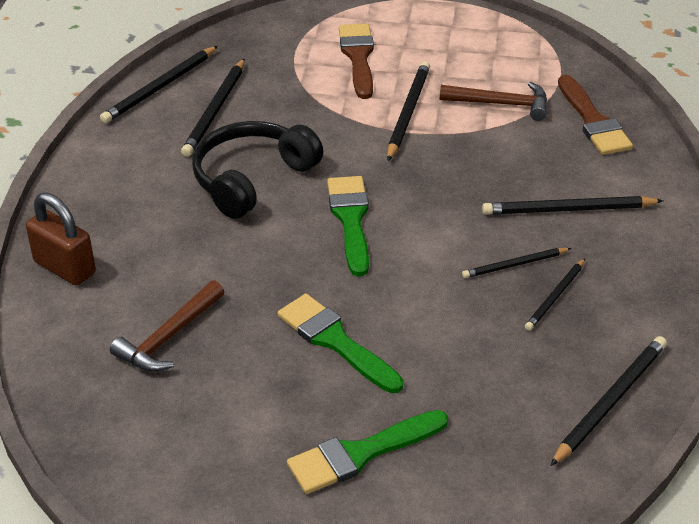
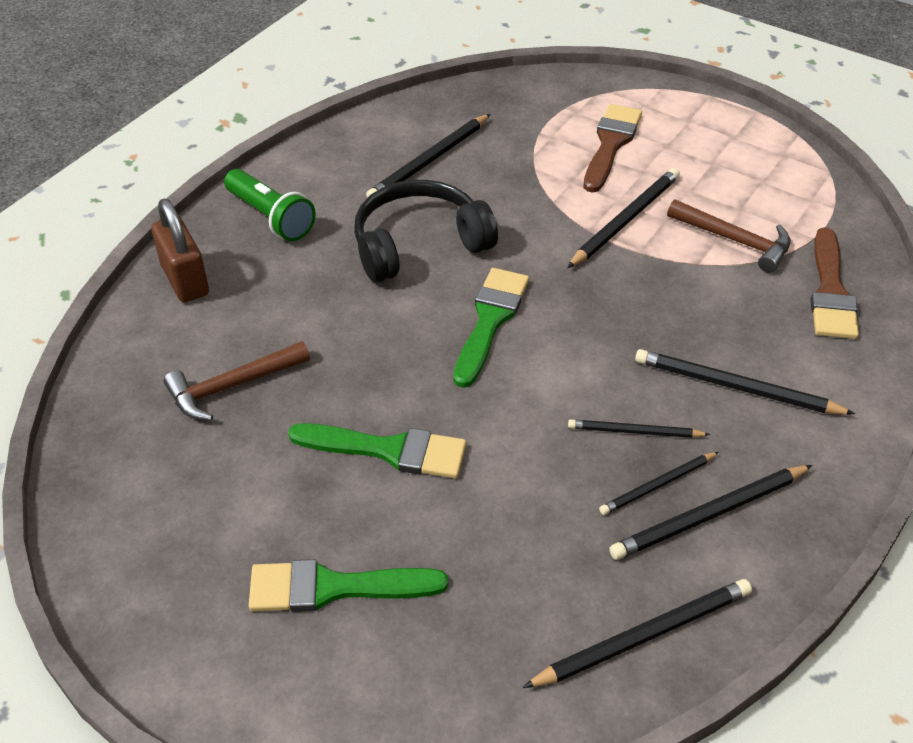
camera: 25 degrees right, 5 degrees up
black pencil [100,46,218,123] -> black pencil moved to [609,465,813,560]
green brush [278,294,403,393] -> green brush turned 120 degrees clockwise [288,423,467,478]
none -> green flashlight [224,169,316,241]

